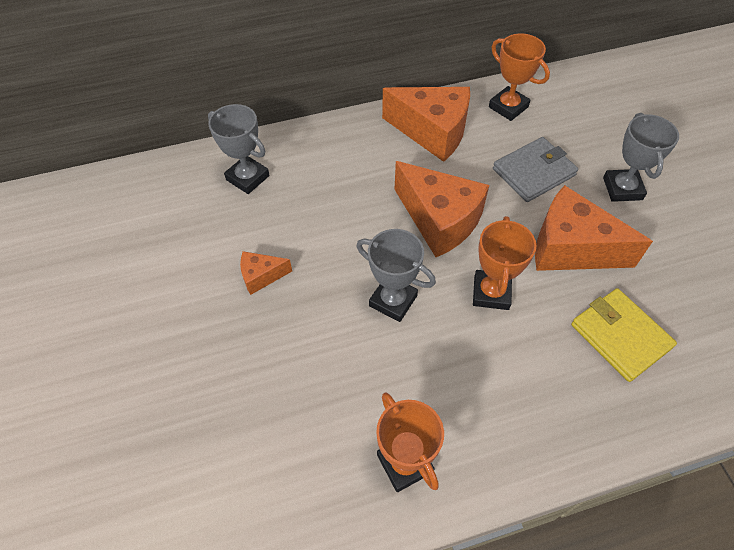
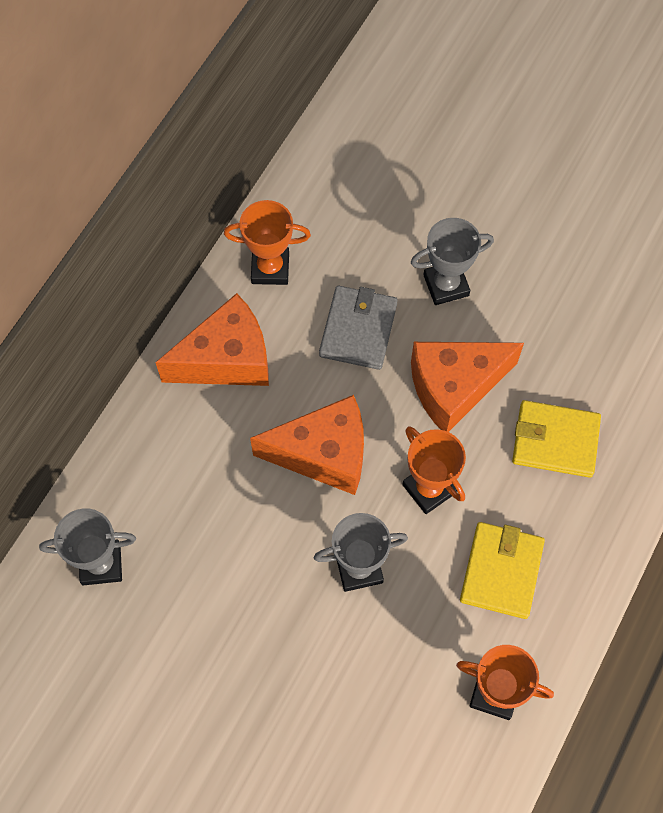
camera: 45 degrees left, 10 degrees up
orange cheese [240,251,292,295] -> none
grey trophy [603,113,679,202] -> grey trophy turned 60 degrees counterclockwise [411,218,494,305]
none -> yellow wallet [460,522,545,619]

